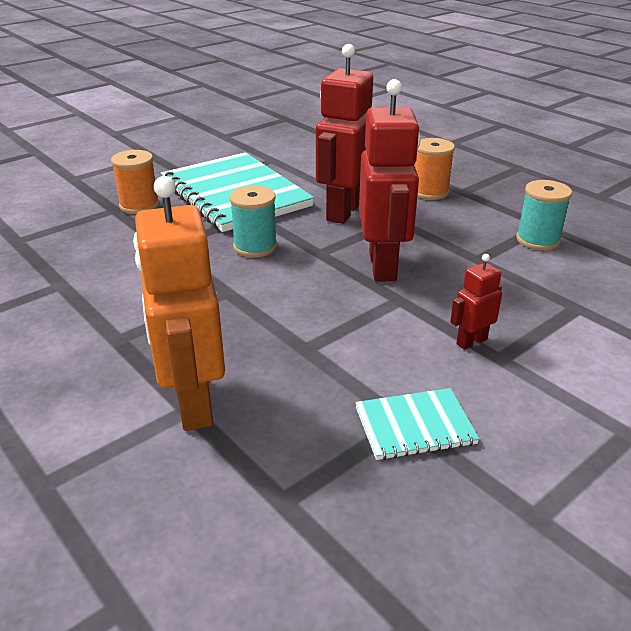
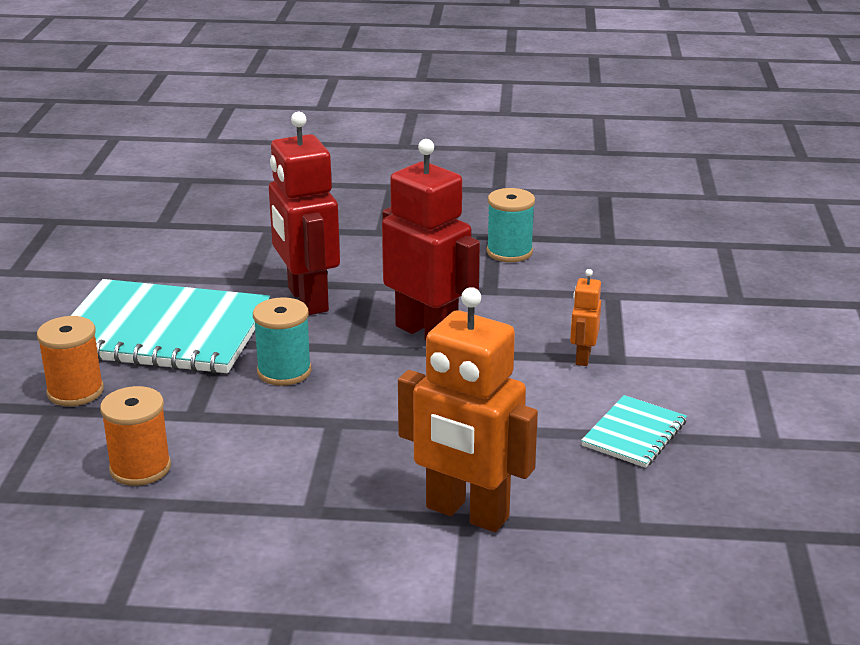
camera: 45 degrees left, 5 degrees down
orange spool [414,138,455,200] -> orange spool moved to [100,386,171,486]
red robot [450,254,502,350] -> orange robot [570,269,601,366]

